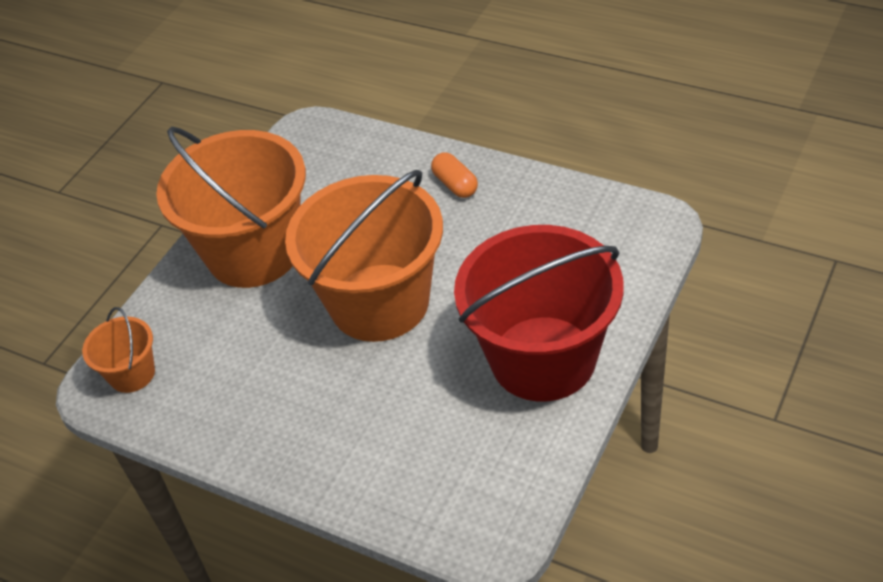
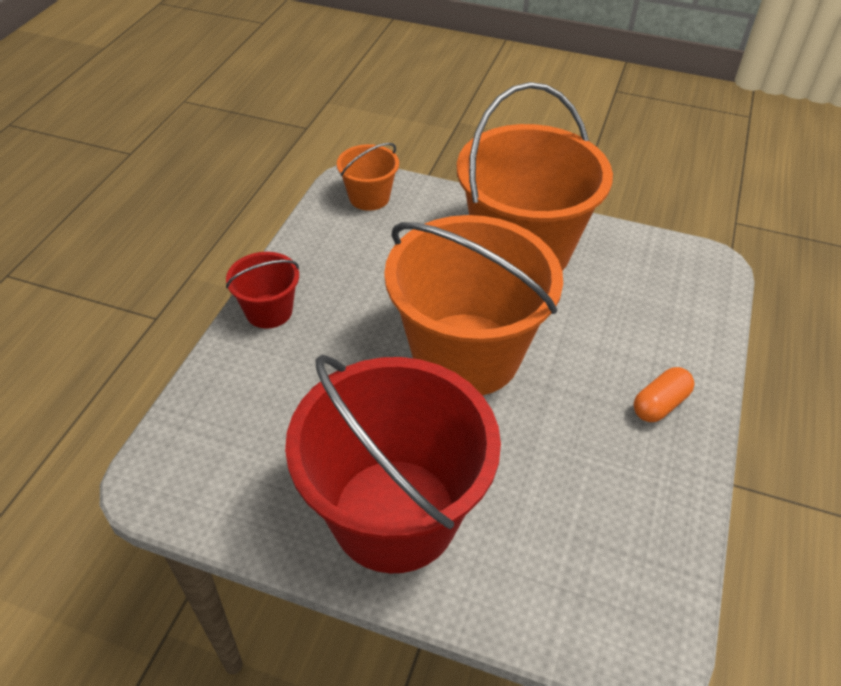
camera: 75 degrees right, 0 degrees up
none -> red bucket [226,252,299,329]

